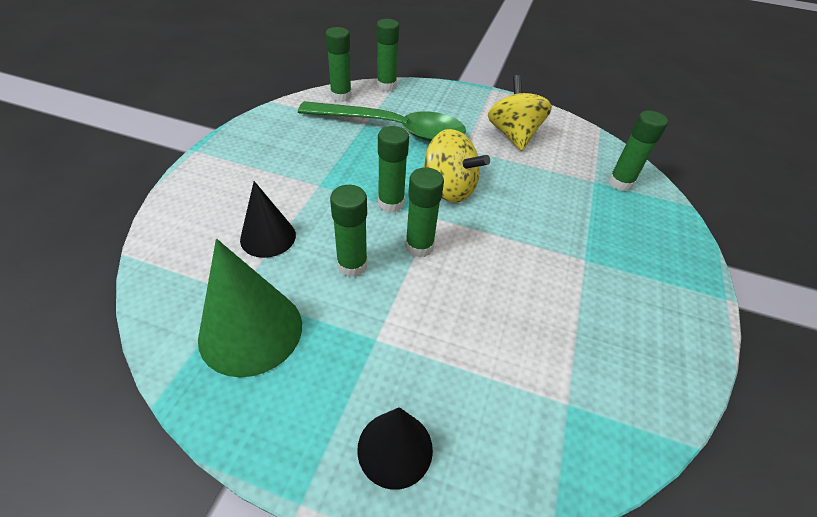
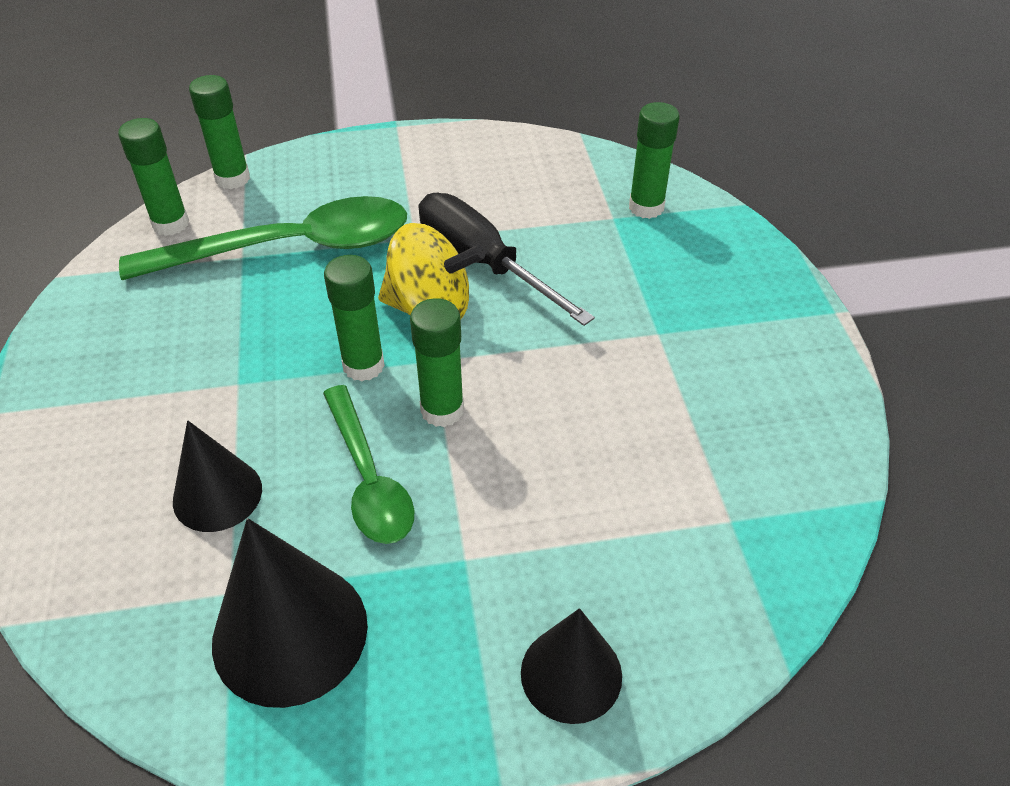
camera: 25 degrees left, 0 degrees up
green cone [198,239,302,377] -> black cone [212,518,368,708]
green glue stick [330,185,367,277] -> green spoon [323,385,414,544]
yellow spinning top [488,75,552,151] -> none
none -> black screwdriver [418,193,595,326]

